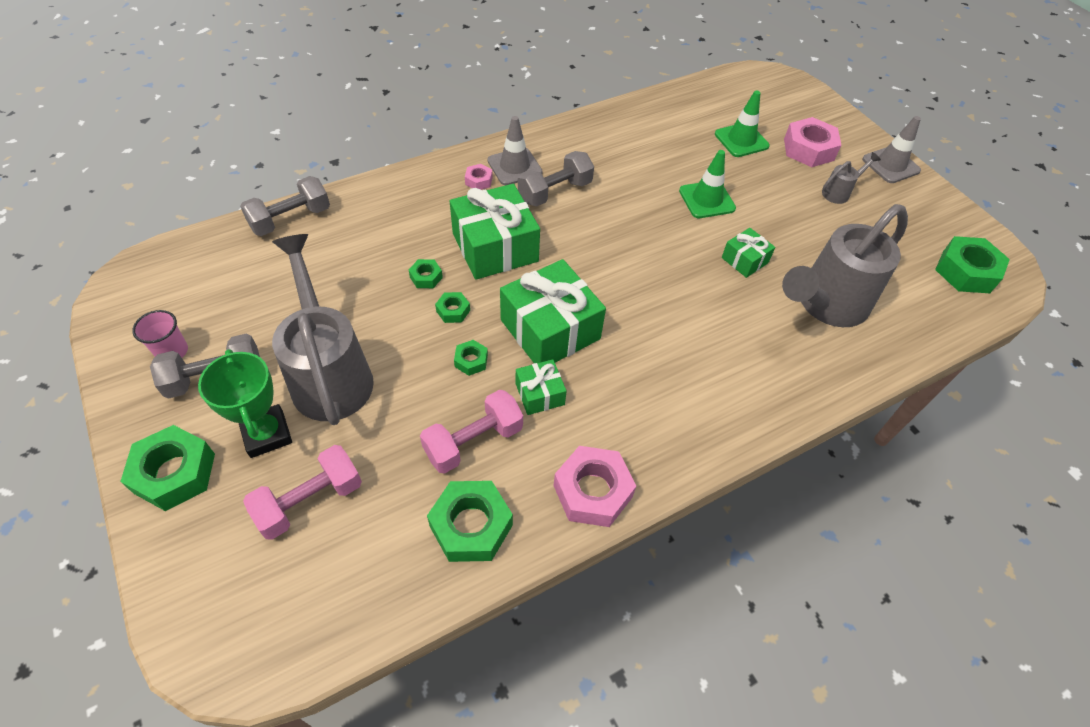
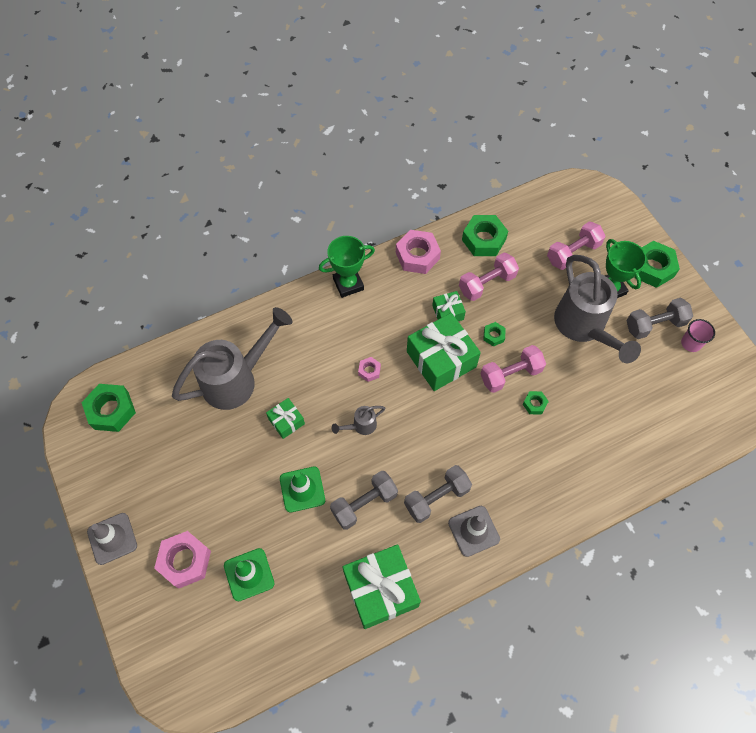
camera: 175 degrees left, 10 degrees up
grey dumbbell [240,176,330,236] -> grey dumbbell moved to [330,471,398,530]
green nut [435,292,470,323] -> pink dumbbell [480,345,546,393]
green gift [450,184,540,280] -> green gift moved to [342,544,421,629]
pink nut [465,164,493,190] -> pink nut moved to [358,357,381,382]
grey watering can [822,152,881,204] -> grey watering can moved to [332,406,385,435]
none -> green trophy [319,236,375,298]

